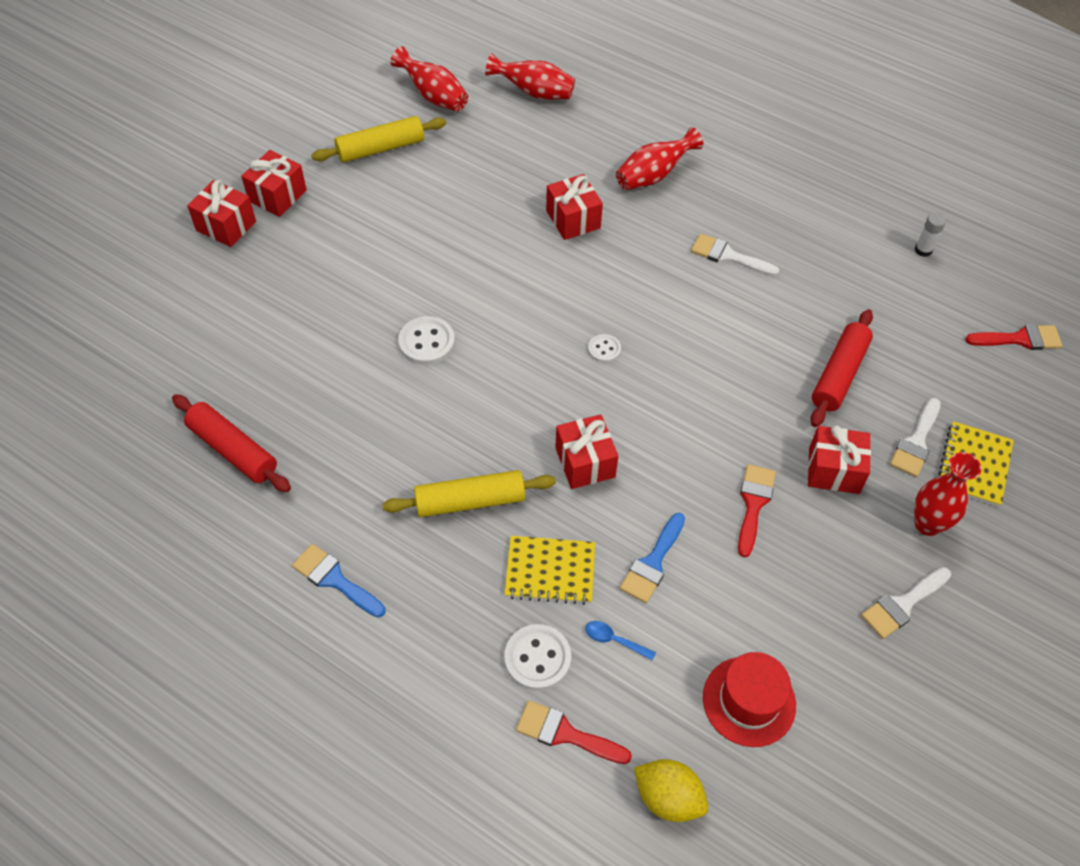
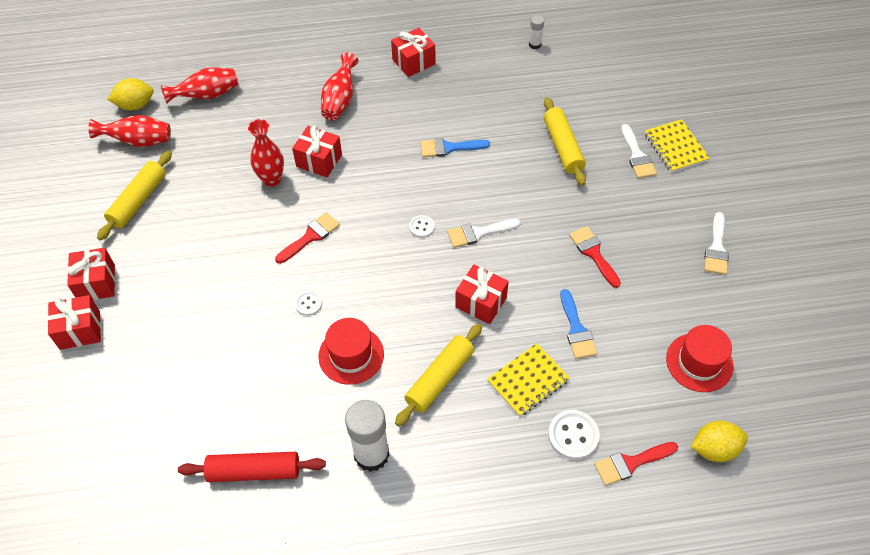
camera: 40 degrees left, 0 degrees up
blue brush [292,544,385,617] -> blue brush moved to [420,138,490,157]
white button [398,316,455,365] -> white button [295,291,322,316], size x0.59
blue spoon [585,621,656,661] -> none
white brush [691,233,779,276] -> white brush moved to [447,219,521,248]
red gift [808,425,871,494] -> red gift moved to [391,28,436,77]
red rolling pin [810,309,873,427] -> yellow rolling pin [544,97,586,186]
red vase [914,452,982,536] -> red vase moved to [248,119,284,187]
red brush [965,324,1062,350] -> red brush moved to [275,212,340,264]
none -> yellow lemon [107,78,154,111]
none -> red hat [318,318,384,385]
none -> white glue stick [345,400,390,472]

